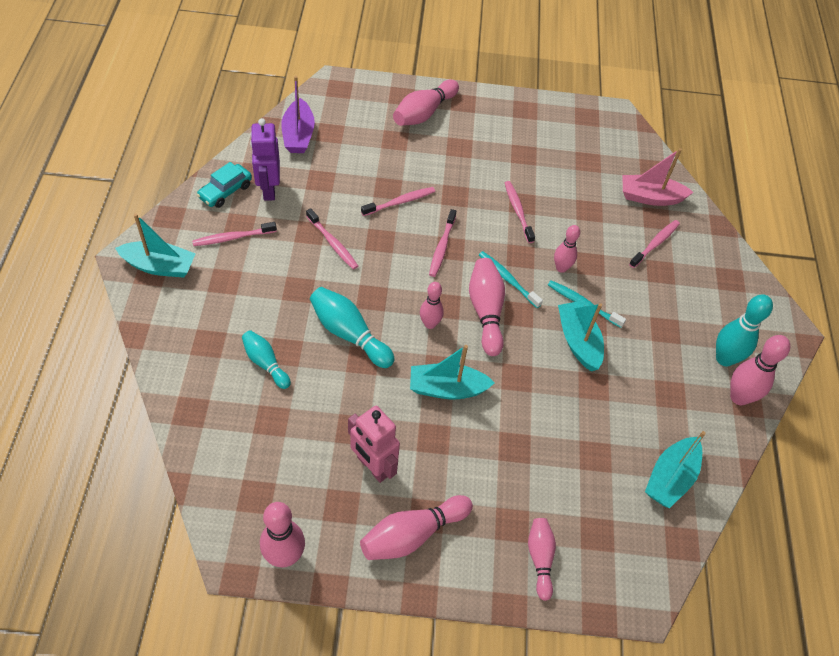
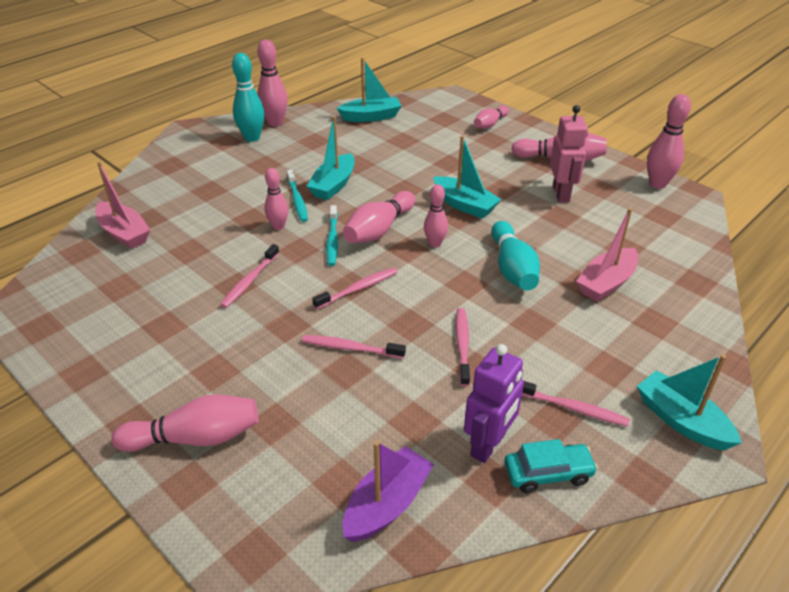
camera: 135 degrees left, 15 degrees down
turquoise bowling pin [242,330,291,389] -> pink boat [576,208,638,301]
pink toothbrush [629,220,680,268] -> none

